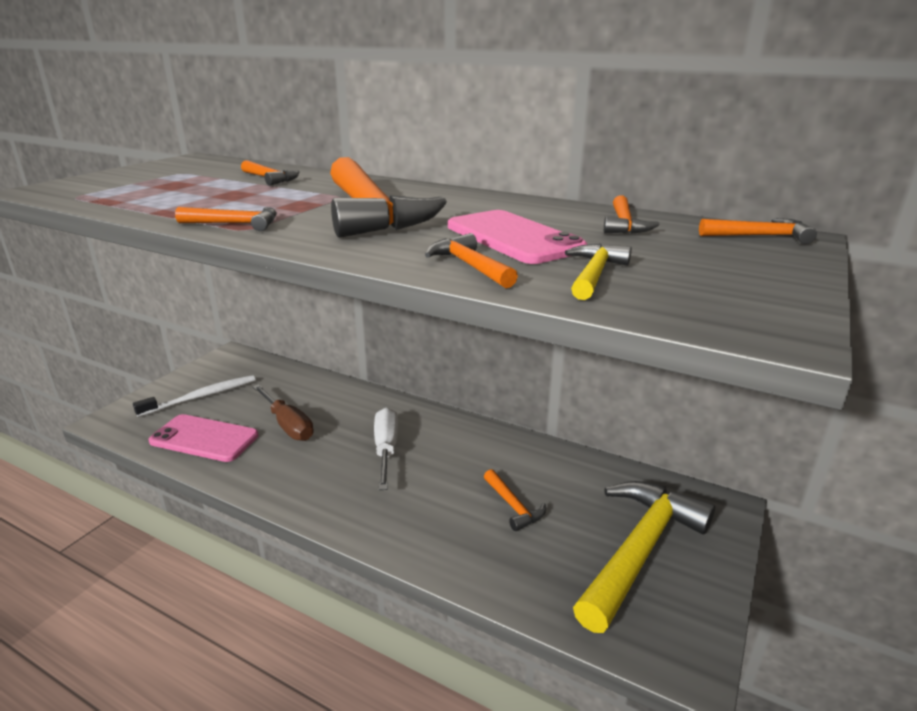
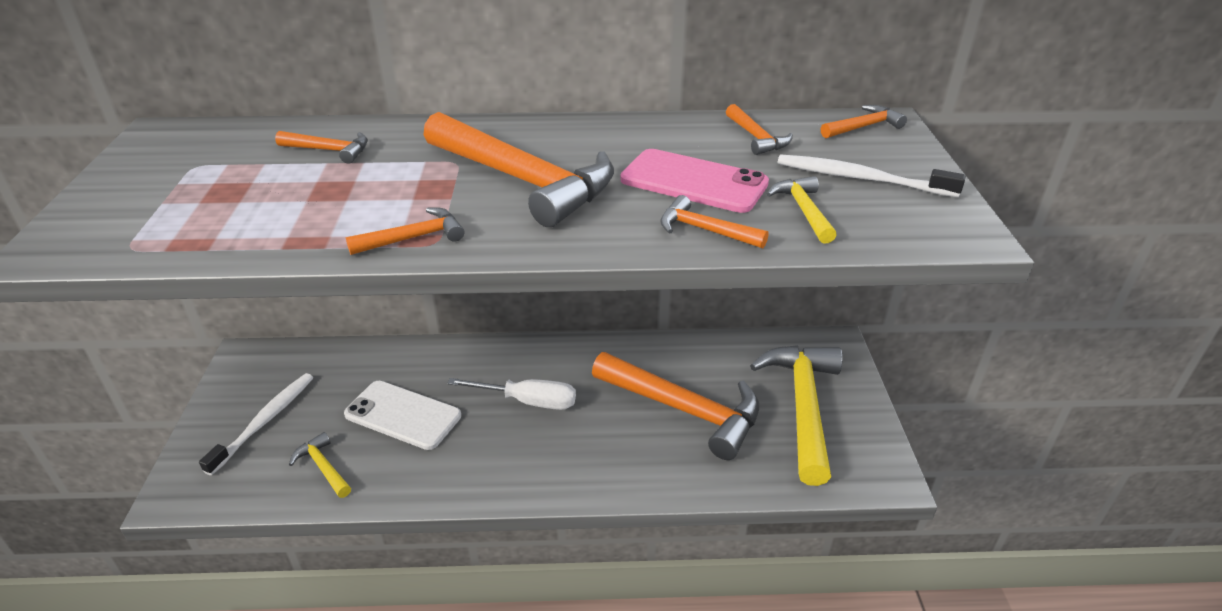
camera: 30 degrees left, 10 degrees up
pink phone [149,414,259,462] -> yellow hammer [289,432,351,498]
brown screwdriver [253,384,314,441] -> white phone [344,381,461,450]
white screwdriver [374,408,398,490] -> white screwdriver turned 135 degrees clockwise [447,378,576,410]
orange hammer [484,469,546,531] -> orange hammer [592,352,759,460], size x2.24
none -> white toothbrush [778,154,965,197]

